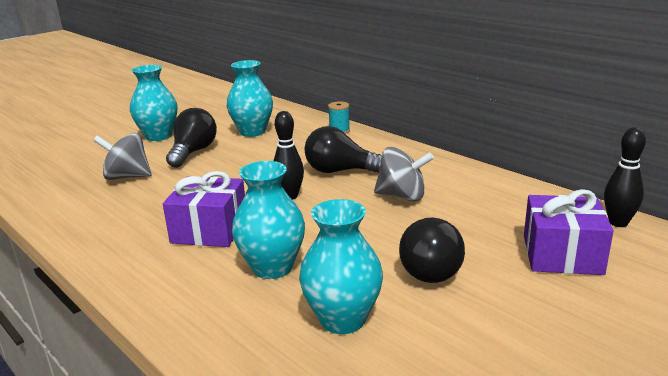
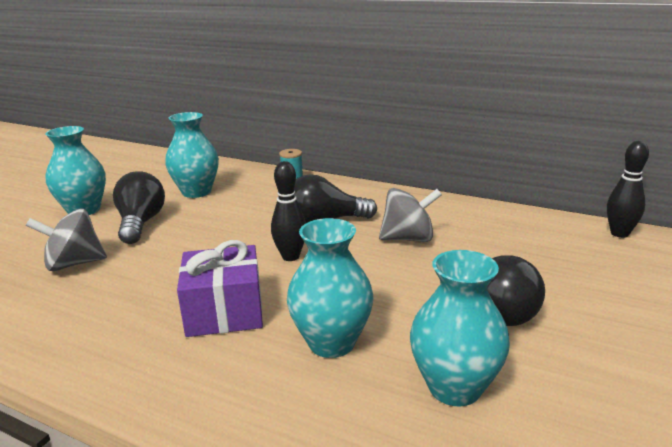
camera: 20 degrees left, 0 degrees up
purple gift [524,189,614,275] -> none

